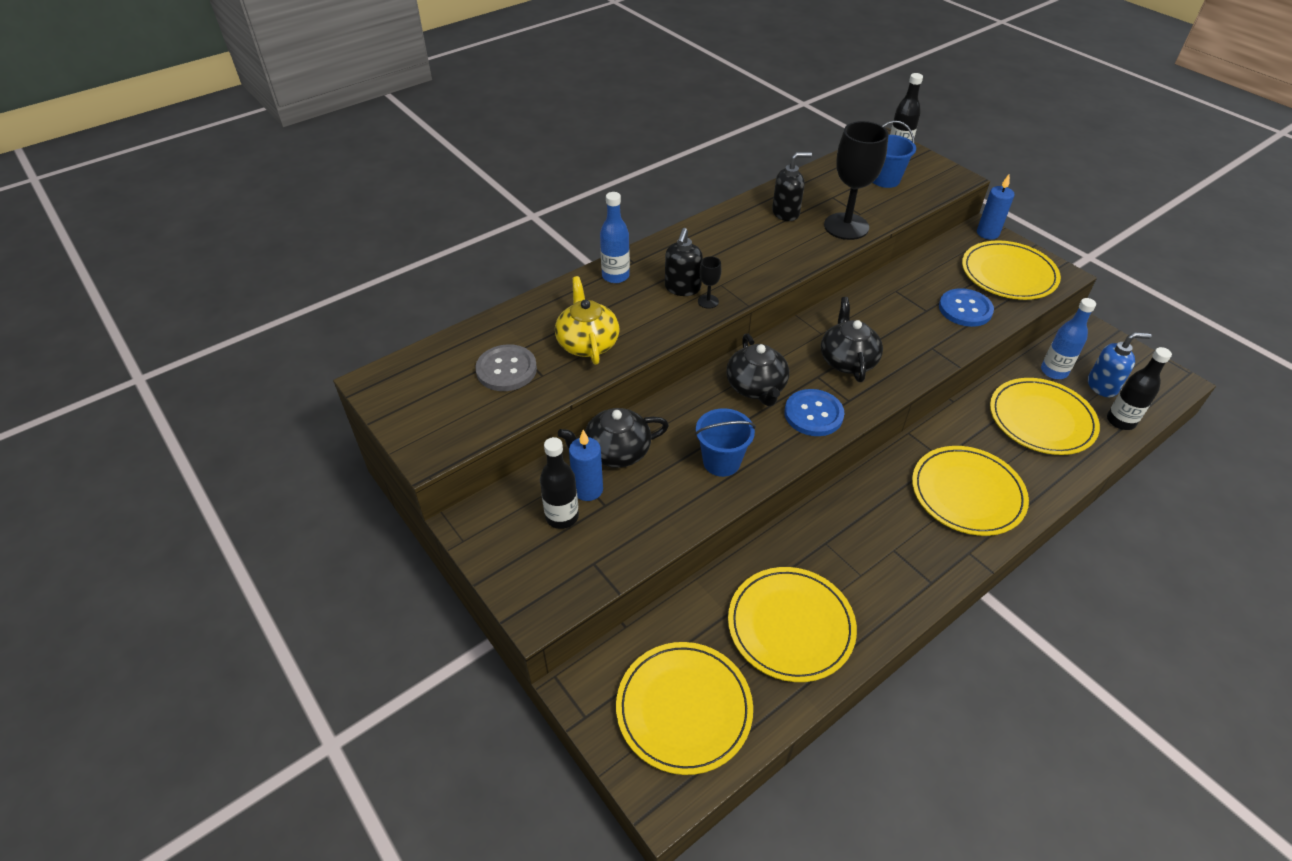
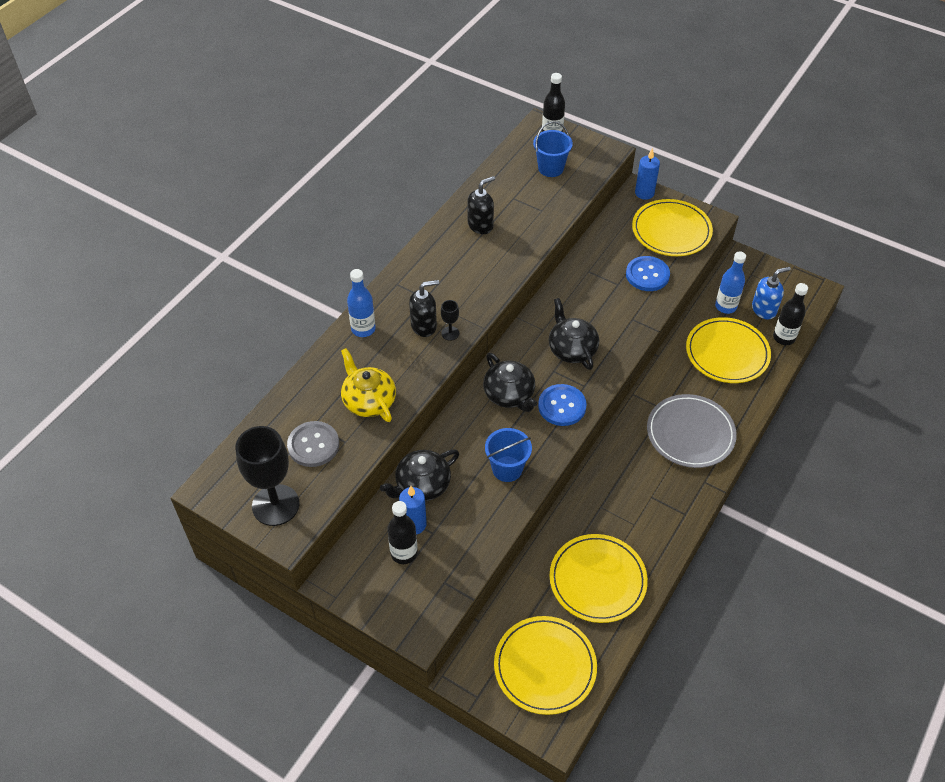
camera: 20 degrees left, 5 degrees up
black soap dispenser [665,228,703,296] -> black soap dispenser turned 105 degrees counterclockwise [409,280,439,337]
black goblet [824,121,888,240] -> black goblet moved to [235,426,300,526]
yellow plate [912,446,1029,536] -> grey plate [647,394,737,468]

